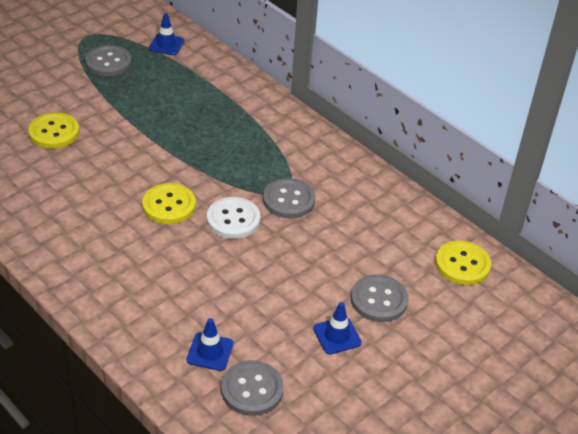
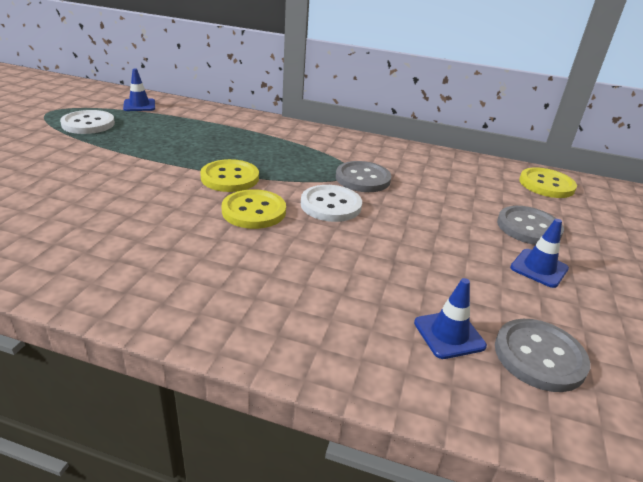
camera: 30 degrees left, 10 degrees down
yellow button [28,112,80,149] -> yellow button moved to [200,159,259,192]
grey button [85,45,132,77] -> white button [60,110,115,134]

